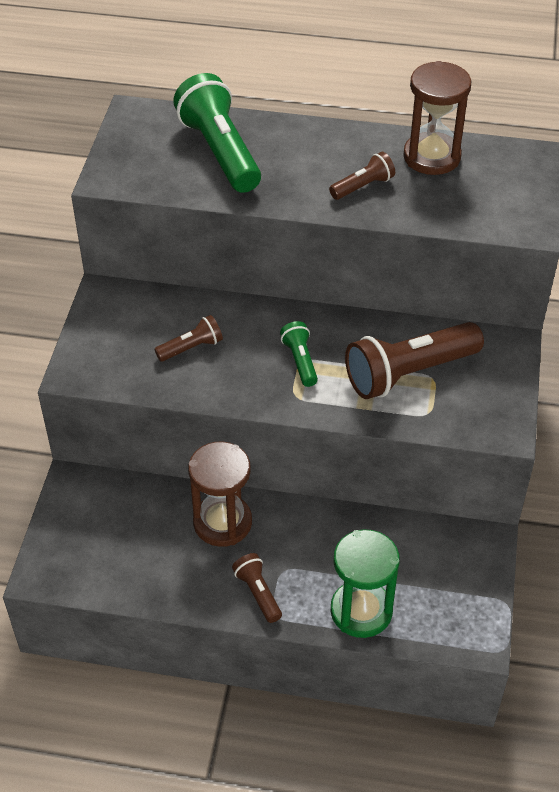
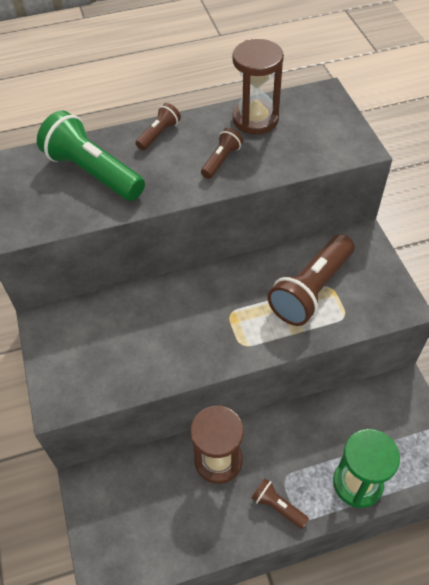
camera: 25 degrees left, 5 degrees up
brown flashlight [154,315,223,362] -> brown flashlight moved to [136,103,181,151]
green flashlight [280,321,318,387] -> none

